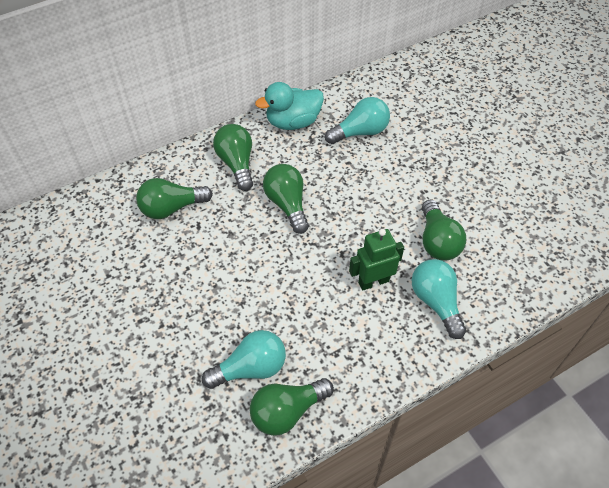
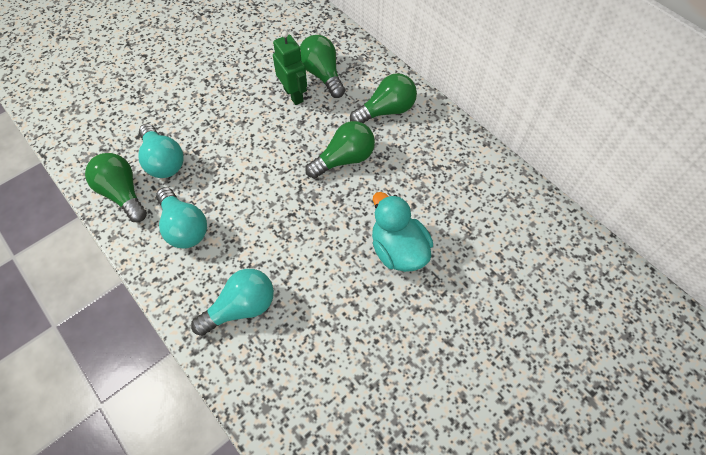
camera: 80 degrees right, 5 degrees up
turquoise duck [255,82,324,130] -> turquoise duck moved to [372,192,433,272]
turquoise light bulb [325,97,390,144] -> turquoise light bulb moved to [156,187,207,249]
green robot [349,229,404,291] -> green robot moved to [273,31,307,105]
green light bulb [422,199,466,261] -> none

